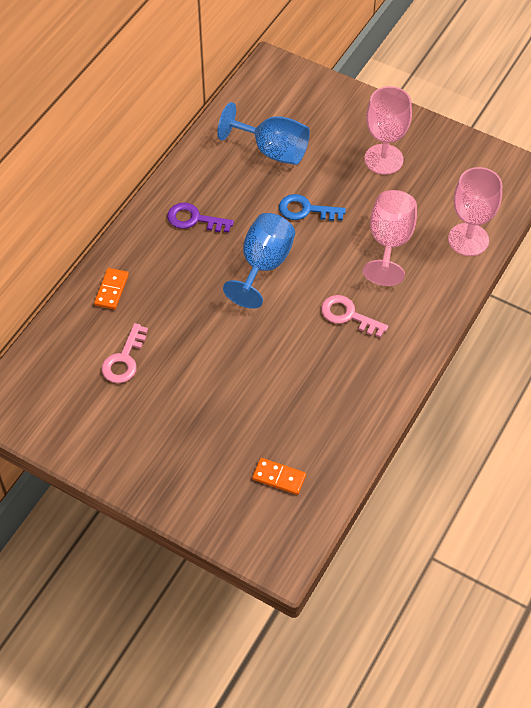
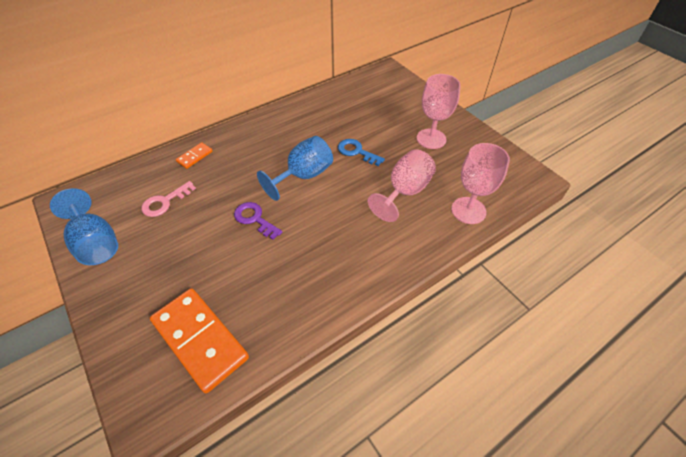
camera: 25 degrees right, 5 degrees down
purple key [167,202,234,233] -> purple key moved to [234,202,283,240]
blue goblet [217,102,310,165] -> blue goblet moved to [50,188,118,265]
orange domino [252,458,306,495] -> orange domino [150,288,249,393], size x2.19
pink key [321,295,388,338] -> none

